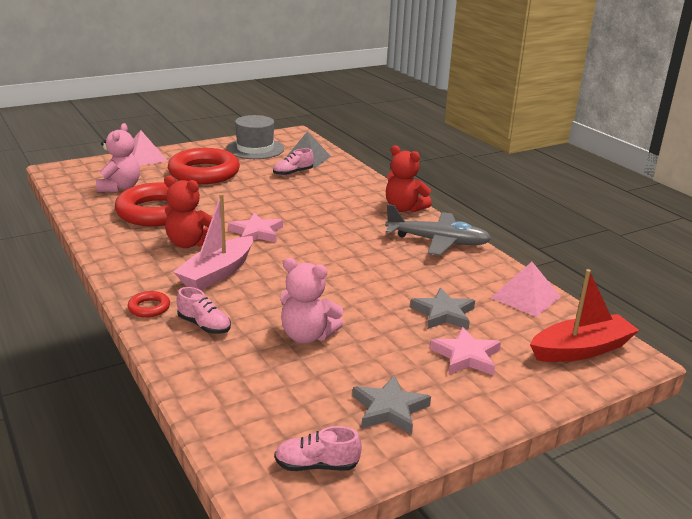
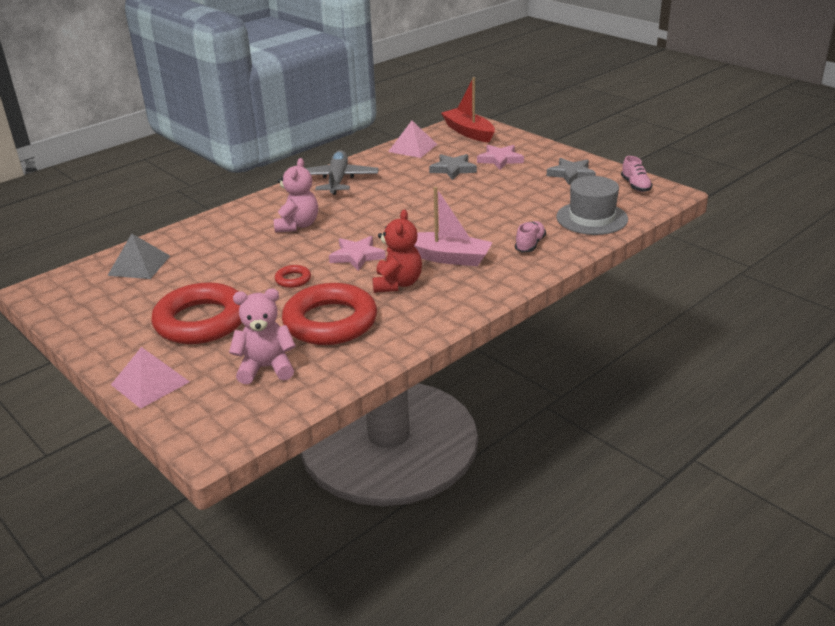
camera: 100 degrees left, 5 degrees up
red ring [128,291,170,317] -> red ring moved to [275,265,311,288]
grey hat [226,115,284,159] -> grey hat moved to [556,176,628,235]
pink shoe [273,148,314,176] -> none
pink teddy bear [280,258,343,343] -> pink teddy bear moved to [274,158,318,233]
red teddy bear [386,145,432,212] -> none

